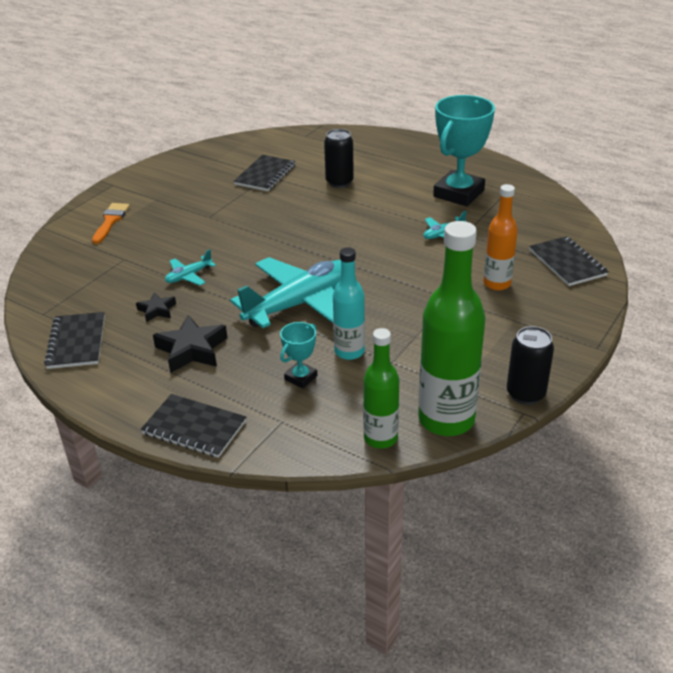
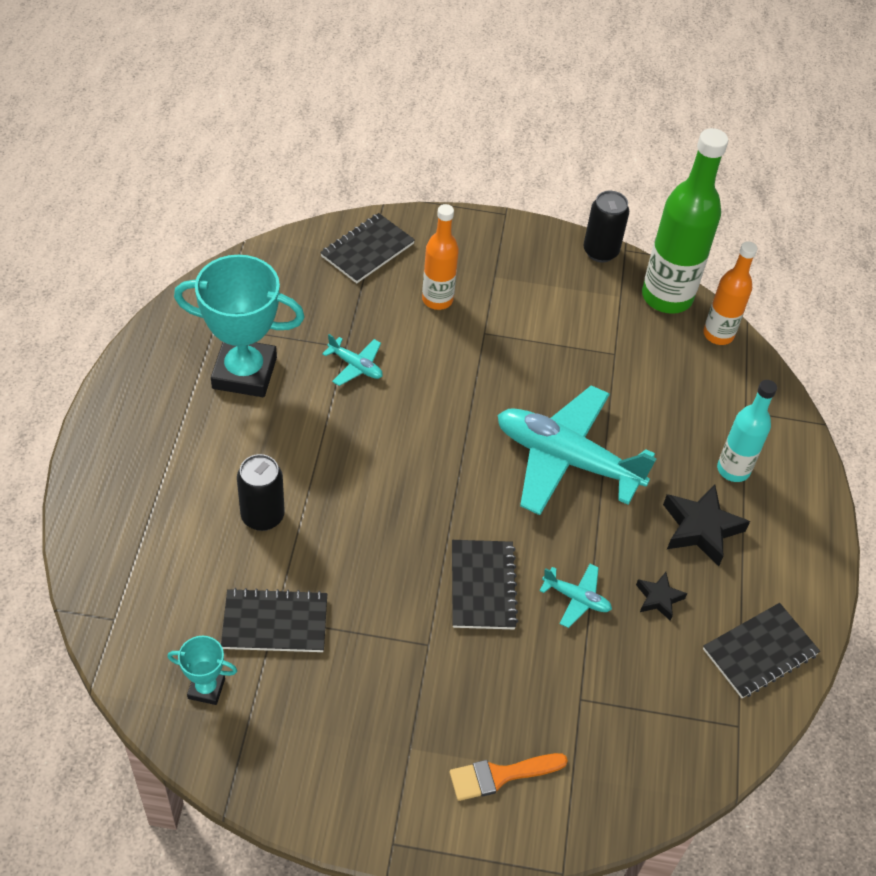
camera: 120 degrees left, 15 degrees up
black notebook [141,394,246,458] -> black notebook moved to [452,540,518,629]
turquoise trophy [280,322,317,388] -> turquoise trophy moved to [167,636,237,705]
turquoise bottle [333,247,365,360] -> turquoise bottle moved to [717,380,777,482]
green bottle [363,328,399,449] -> orange bottle [703,241,757,345]

